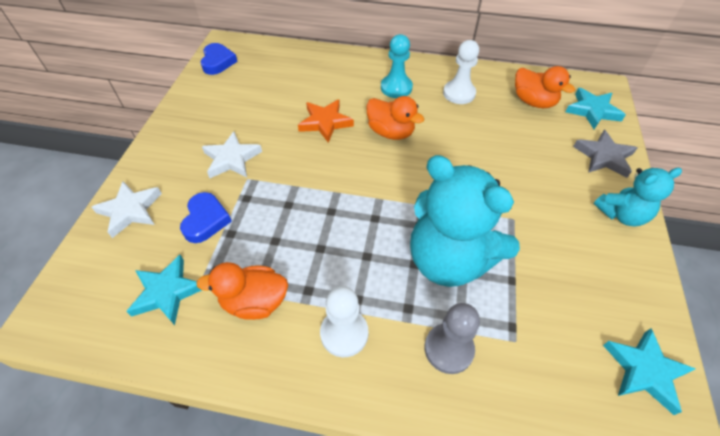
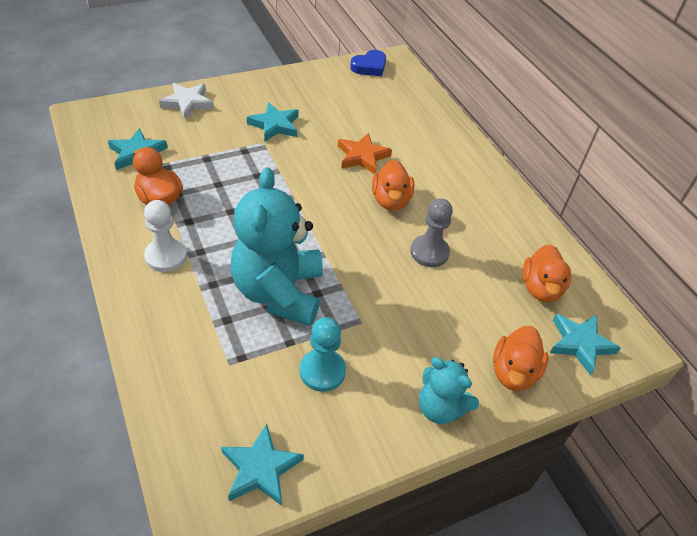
camera: 50 degrees right, 5 degrees down
blue heart [180,192,232,243] -> none
white star [202,131,262,178] -> turquoise star [247,102,299,141]
turquoise pawn [381,34,413,98] -> turquoise pawn moved to [300,317,346,392]
grey pawn [425,303,480,374] -> grey pawn moved to [410,199,453,267]
white pawn [443,40,479,104] -> none
grey star [573,130,637,178] -> orange duck [493,326,548,391]

